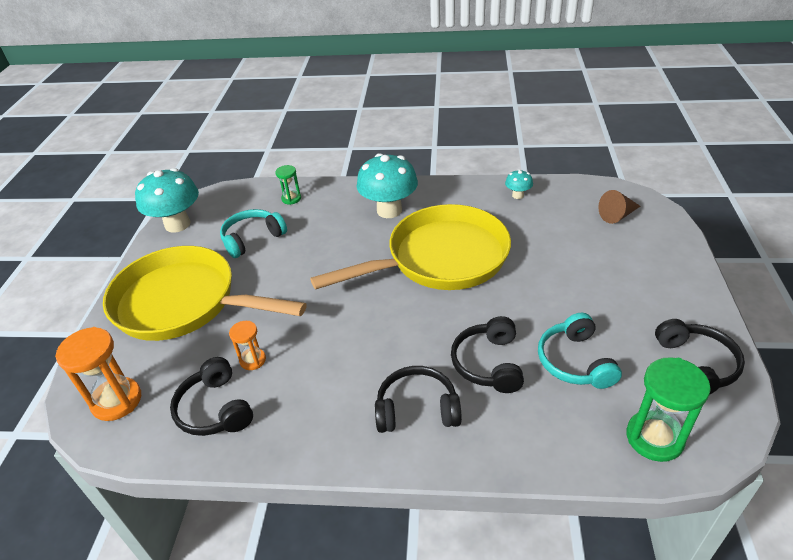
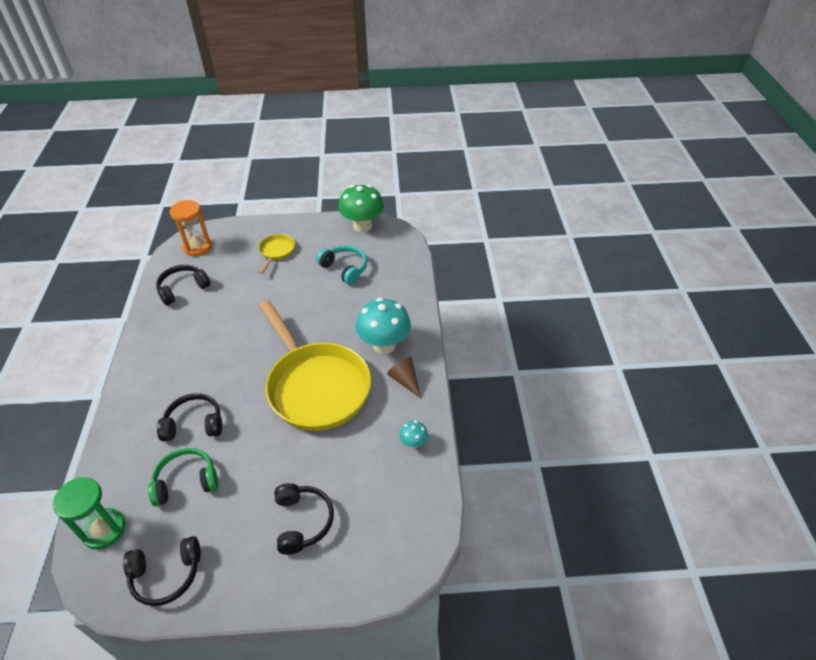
camera: 80 degrees right, 5 degrees up
yellow pan [103,246,307,341] -> yellow pan [259,234,295,274], size x0.43
turquoise mushroom [135,168,199,233] -> green mushroom [338,185,384,232]
orange hourglass [229,321,266,370] -> none
green hourglass [275,165,301,205] -> none
black headphones [375,366,462,433] -> black headphones moved to [274,483,334,555]
turquoise headphones [538,313,622,389] -> green headphones [148,448,218,507]
brown cone [598,190,641,224] -> brown cone moved to [387,357,421,398]

